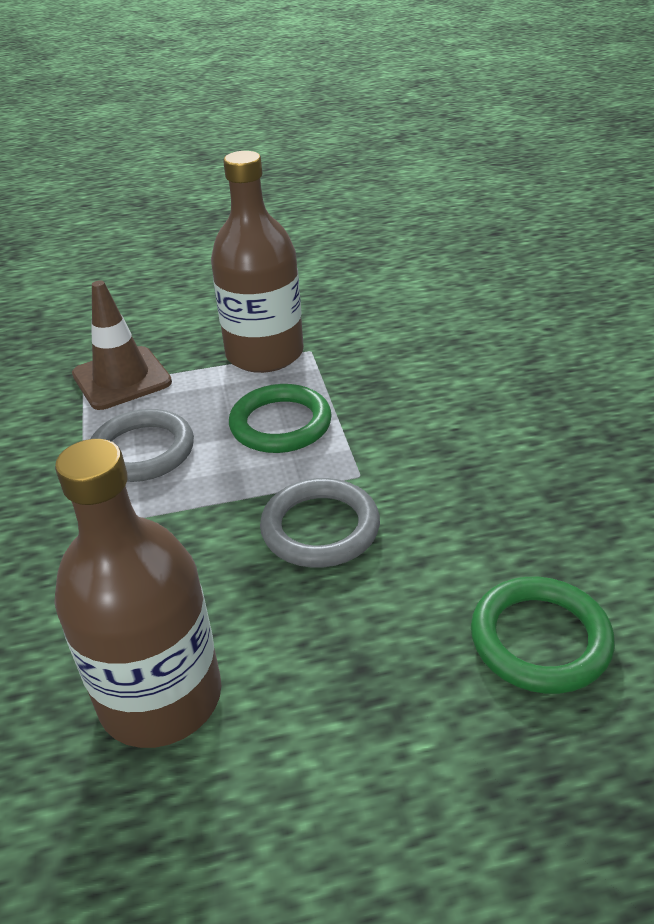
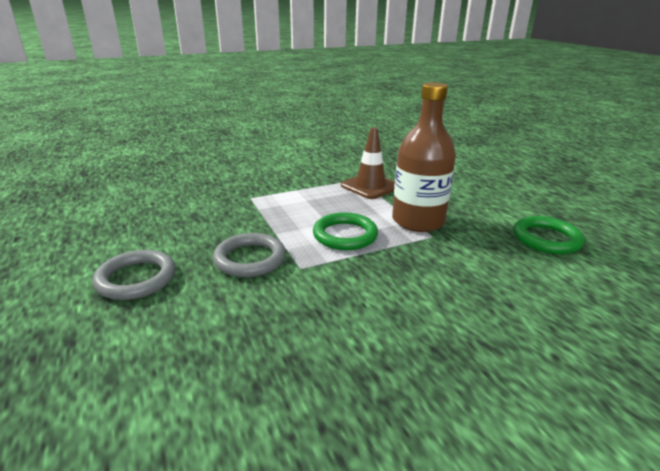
camera: 75 degrees right, 10 degrees down
brown bottle [54,439,221,748] -> none
grey ring [91,409,194,482] -> grey ring moved to [92,250,176,300]
green ring [471,577,615,694] -> green ring moved to [513,216,585,254]

